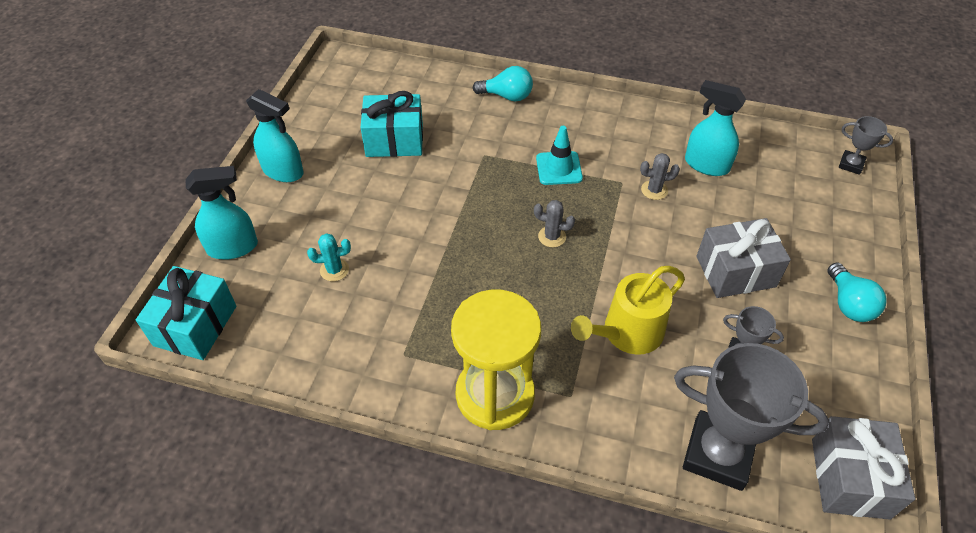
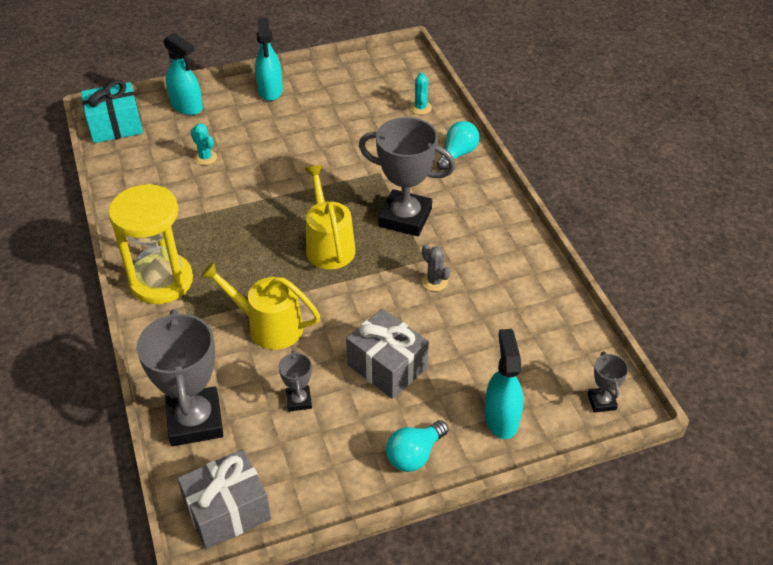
camera: 55 degrees right, 5 degrees down
turquoise gift [360,91,423,157] -> none
turquoise light bulb [473,66,533,102] -> turquoise light bulb turned 120 degrees counterclockwise [437,121,479,170]
grey cactus [534,200,575,247] -> yellow watering can [305,165,356,269]
turquoise traffic cone [536,126,583,185] -> grey trophy [359,117,456,236]
turquoise spray bottle [685,80,746,176] -> turquoise spray bottle moved to [484,329,523,439]
none -> turquoise cactus [410,72,432,115]

